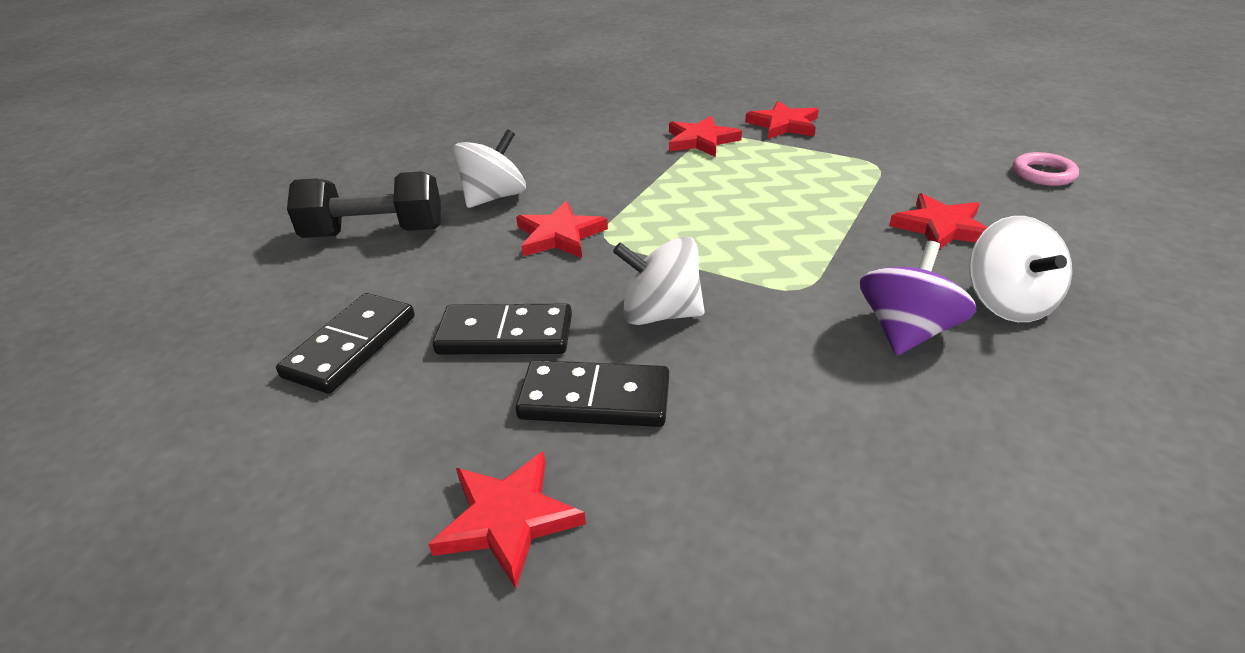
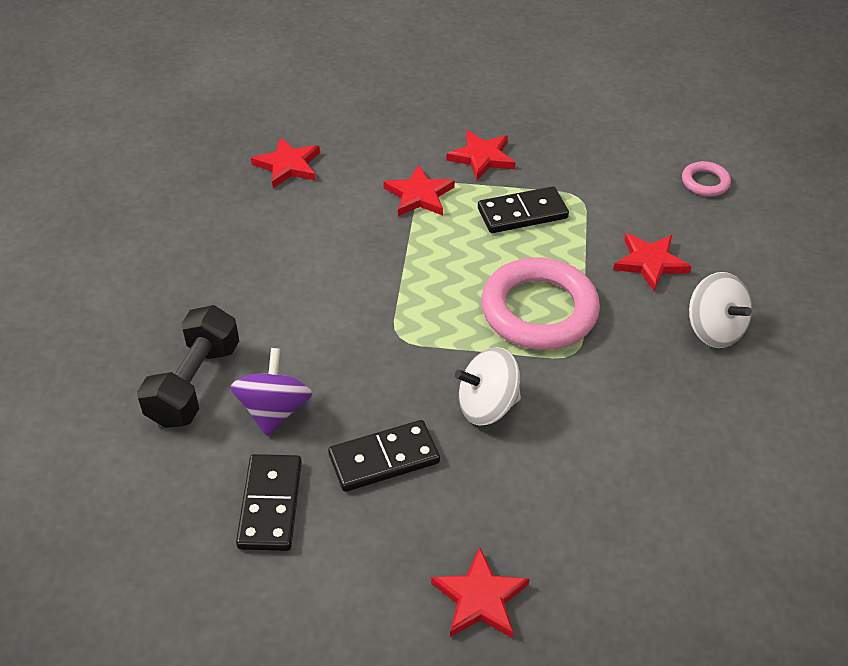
camera: 25 degrees left, 10 degrees up
black dumbbell [287,171,441,238] -> black dumbbell turned 45 degrees counterclockwise [137,305,239,428]
white spinning top [453,129,526,208] -> none
red star [516,201,608,258] -> red star moved to [251,137,320,188]
black domino [516,360,669,427] -> black domino moved to [478,186,569,233]
purple spinning top [860,241,976,355] -> purple spinning top moved to [230,348,312,436]
none -> pink ring [481,257,600,350]

